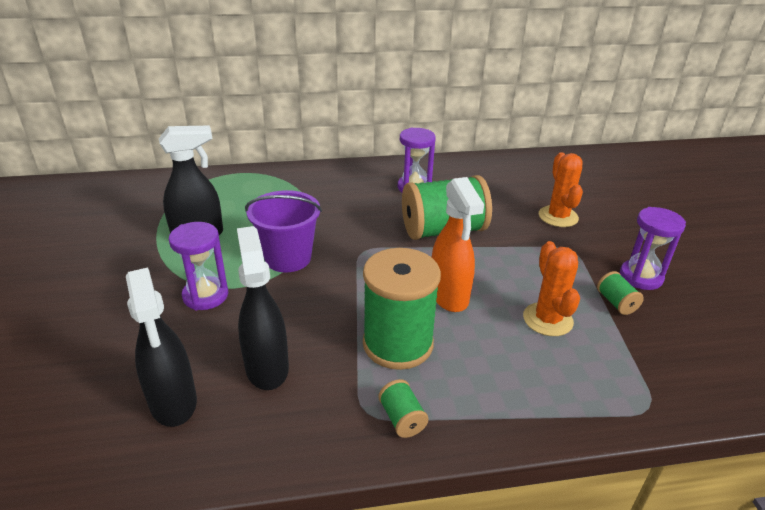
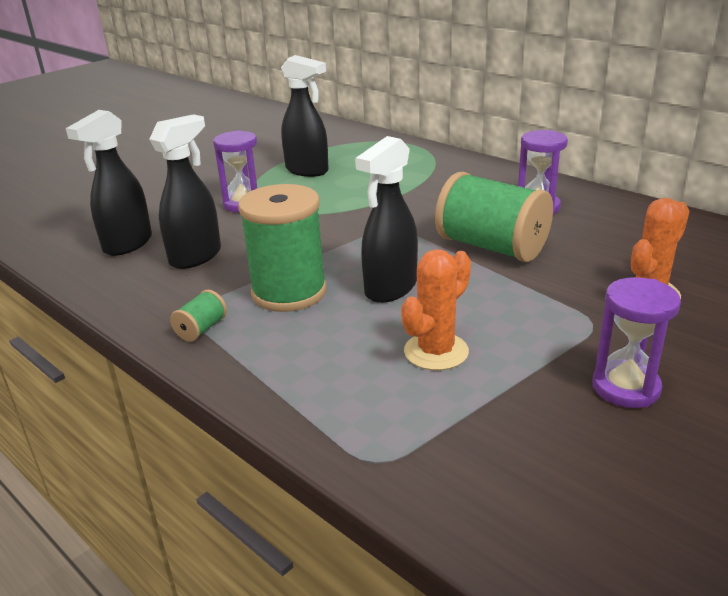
camera: 55 degrees right, 5 degrees down
purple bucket [245,190,322,272] -> none
orange spray bottle [432,177,484,312] -> black spray bottle [355,136,418,303]
green spool [597,271,644,315] -> none

